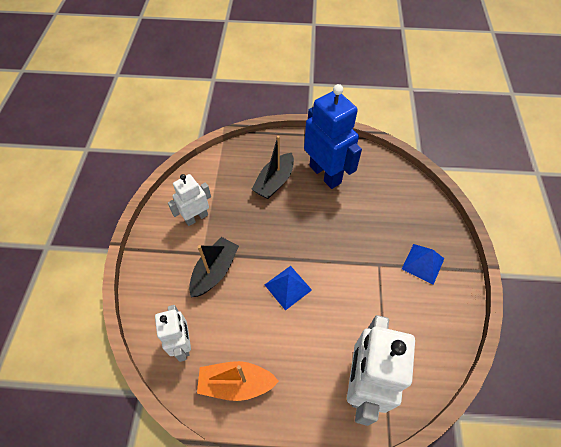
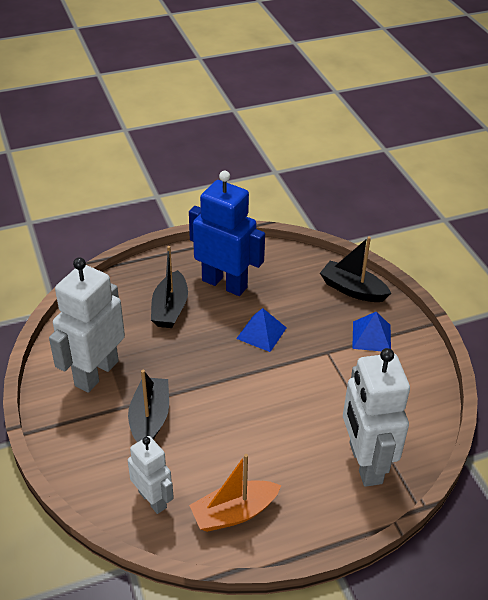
camera: 25 degrees left, 15 degrees down
white robot [168,174,211,226] -> white robot [49,257,125,393], size x1.70
blue pyramid [265,266,312,311] -> blue pyramid moved to [236,308,287,352]
none -> black boat [320,236,391,302]

